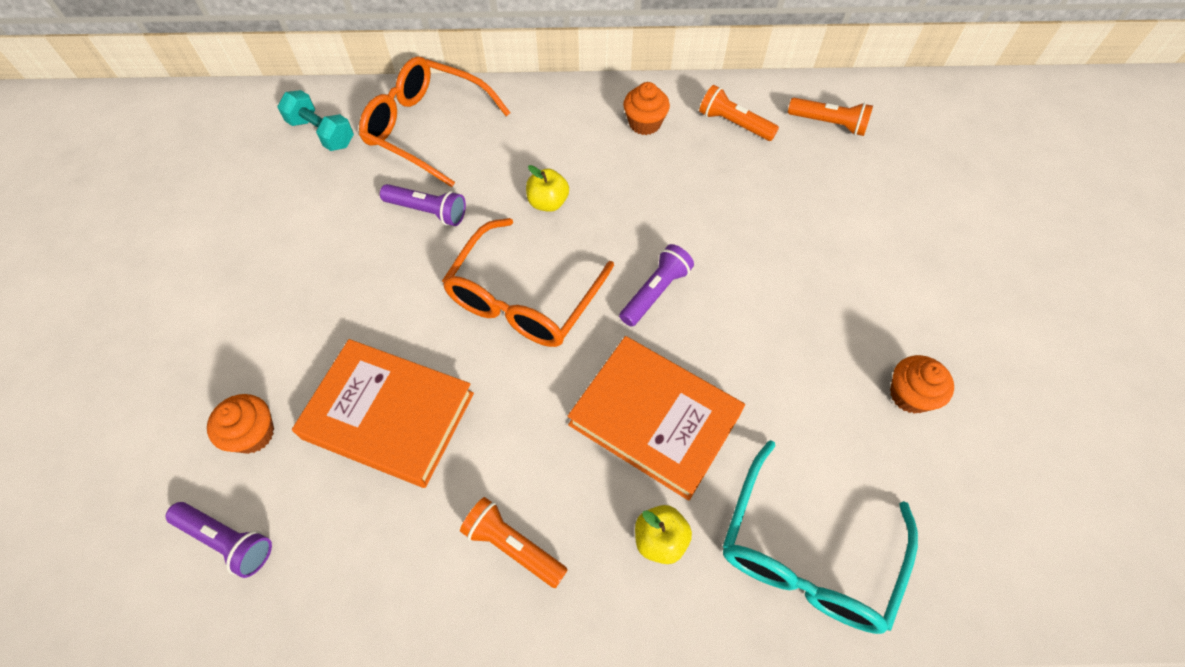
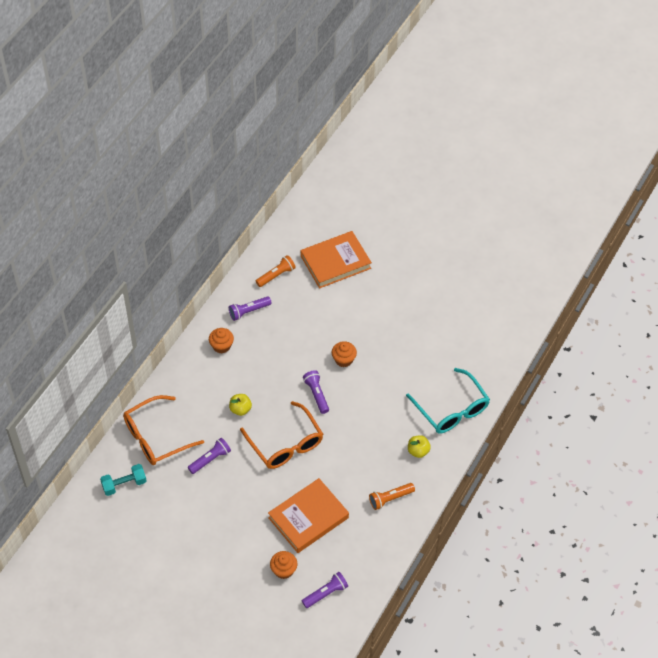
camera: 60 degrees left, 5 degrees down
orange book [568,336,745,501] -> orange book moved to [301,231,372,289]
orange flashlight [699,85,779,141] -> purple flashlight [229,296,272,321]
orange cupcake [890,355,954,414] -> orange cupcake moved to [332,341,357,367]

